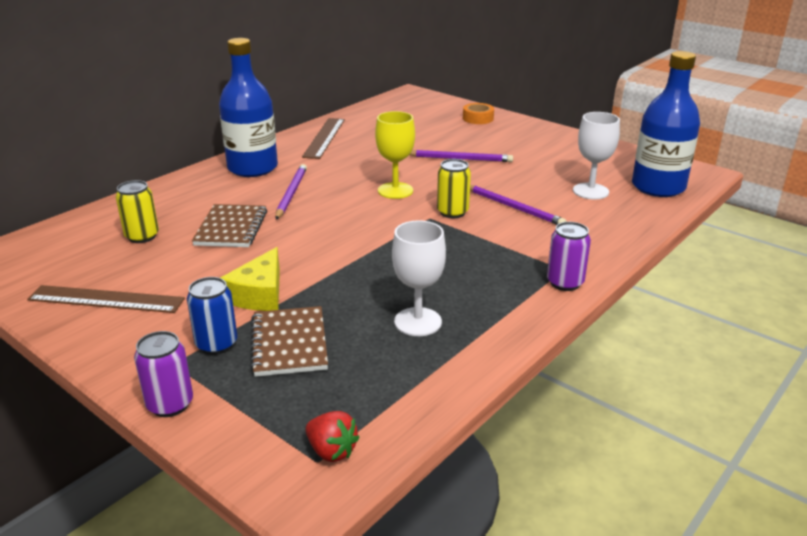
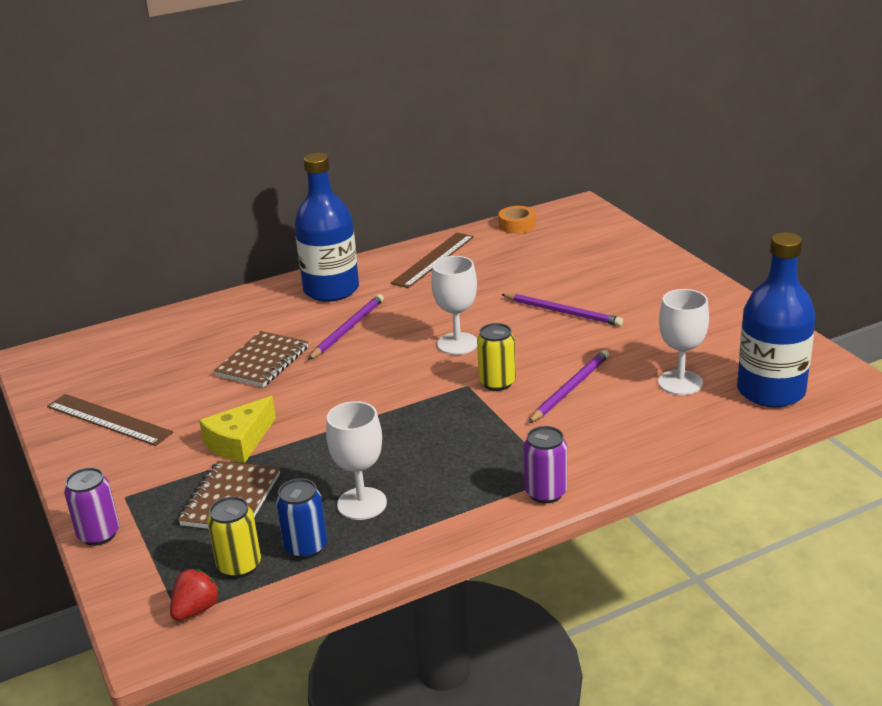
camera: 25 degrees right, 0 degrees up
yellow can [116,180,159,243] -> yellow can moved to [207,496,261,578]
blue can [187,277,237,355] -> blue can moved to [276,478,327,559]
red strawberry [305,411,360,462] -> red strawberry turned 120 degrees counterclockwise [170,569,220,621]
yellow goblet [375,111,415,199] -> white goblet [431,256,477,355]
orange tape [463,103,494,124] -> orange tape moved to [499,206,536,234]
purple pencil [470,185,567,225] -> purple pencil turned 120 degrees counterclockwise [528,350,609,423]

